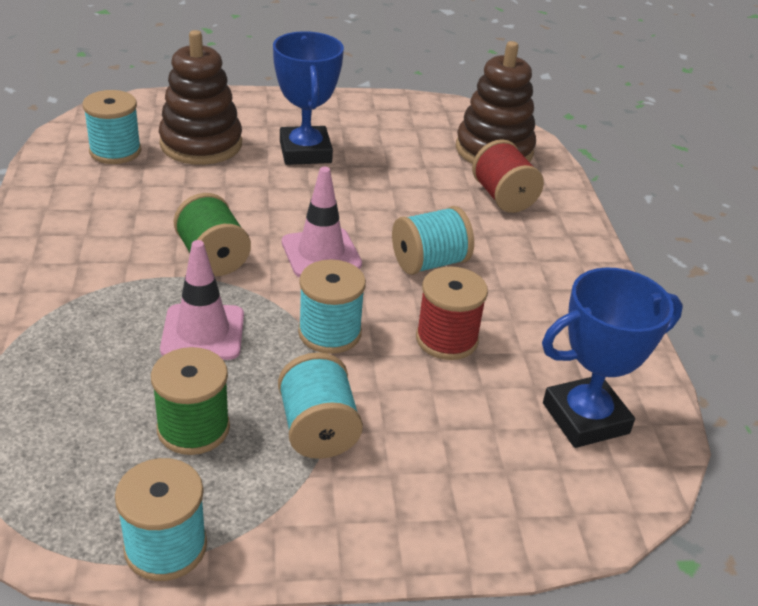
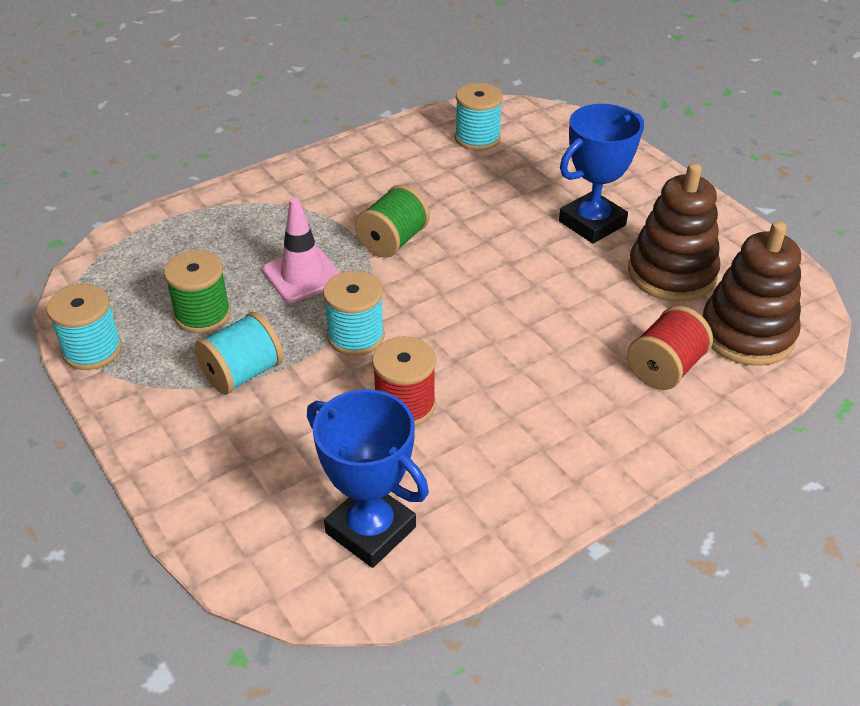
camera: 65 degrees right, 5 degrees up
brown stacking toy [159,30,242,165] -> brown stacking toy moved to [628,163,720,302]
pink traffic cone [282,167,362,277] -> none
turquoise spool [392,206,474,275] -> none

